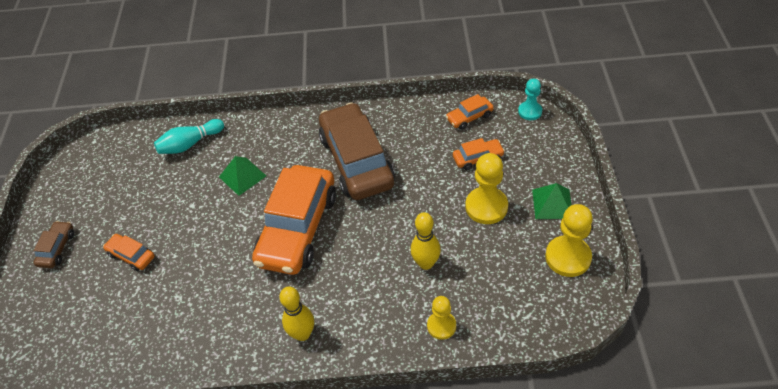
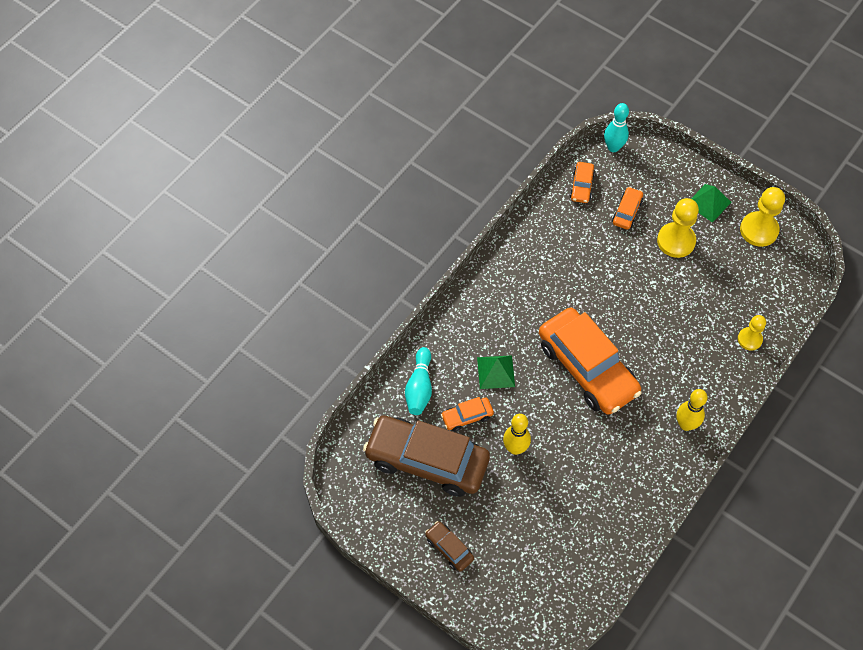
camera: 55 degrees left, 10 degrees up
orange car [103,234,155,271] -> orange car moved to [441,397,494,432]
brown car [319,102,395,200] -> brown car moved to [363,415,490,497]
yellow bowling pin [411,212,441,270] -> yellow bowling pin moved to [503,414,531,455]
turquoise pawn [518,79,542,120] -> turquoise bowling pin [604,103,629,152]

